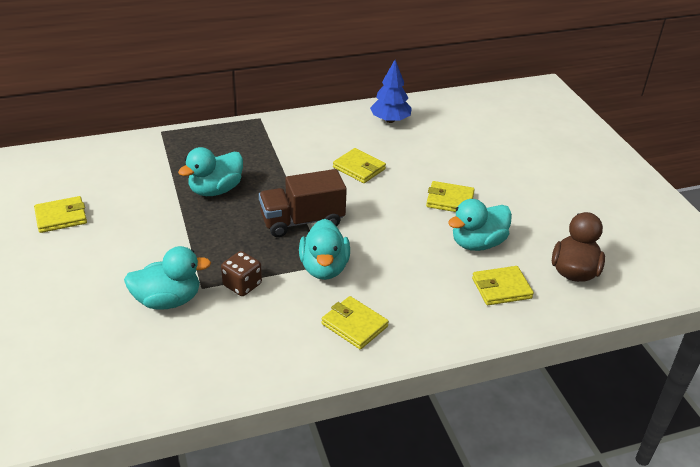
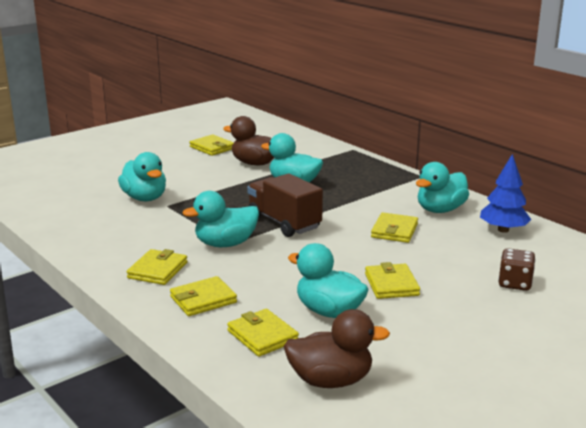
camera: 70 degrees right, 15 degrees down
brown dice [221,251,262,296] -> brown dice moved to [498,248,535,291]
none -> yellow wallet [170,276,237,316]
none -> brown duck [223,116,274,165]
none -> turquoise duck [416,162,469,213]

